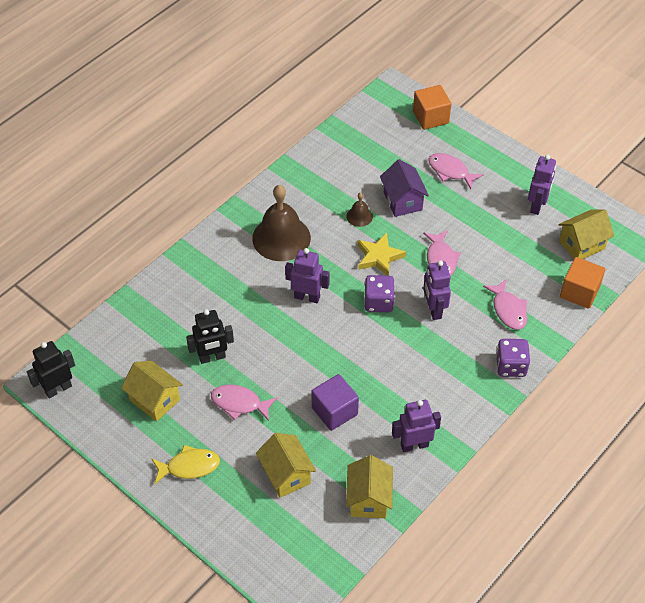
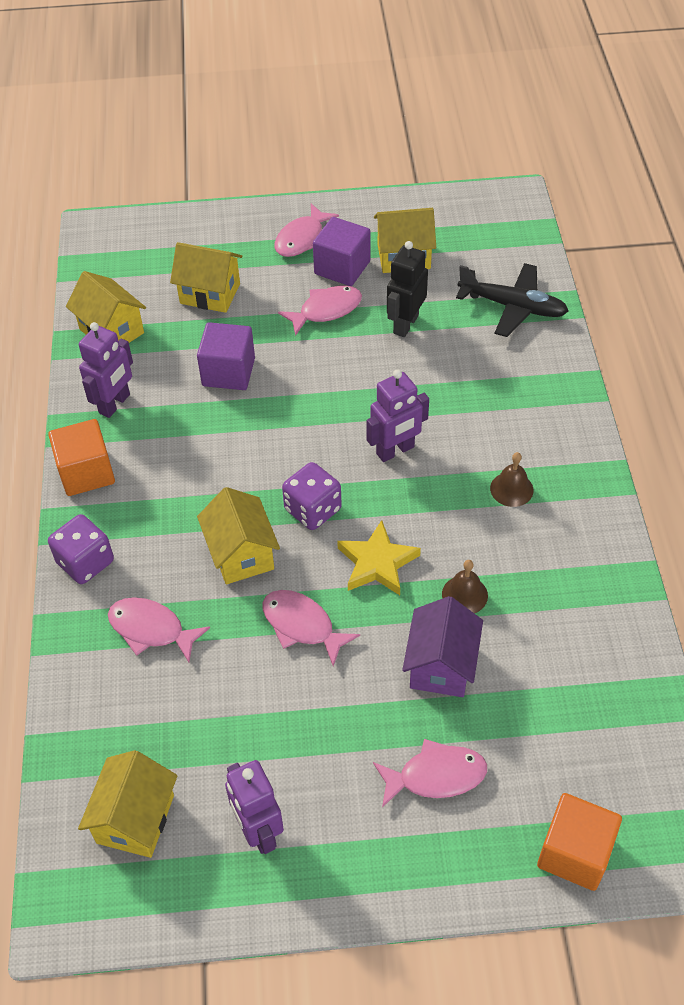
camera: 135 degrees right, 0 degrees up
black robot [27,341,75,398] -> none
yellow fish [151,445,220,484] -> pink fish [274,203,339,257]
brown bell [252,185,311,261] -> brown bell [490,452,534,507], size x0.46
purple house [380,159,429,217] -> purple house turned 75 degrees clockwise [402,596,483,697]
purple robot [423,260,451,320] -> yellow house [197,487,280,584]
orange cube [560,257,605,309] -> orange cube moved to [48,419,115,496]
none -> purple cube [313,217,370,286]
none -> black plane [456,263,568,337]

